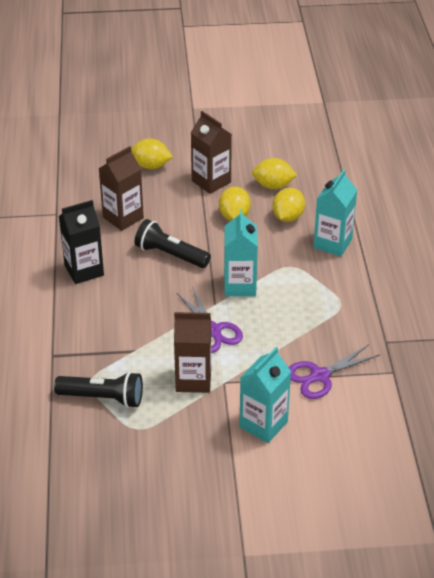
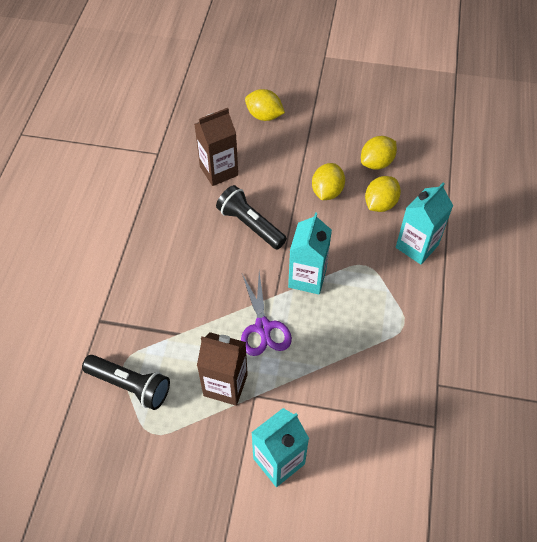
camera: 15 degrees right, 15 degrees up
black carton [59,200,104,284] -> none
brown carton [191,111,232,194] -> none
yellow lemon [252,158,297,189] -> yellow lemon turned 60 degrees counterclockwise [361,136,397,170]
purple scissors [289,344,380,399] -> none

